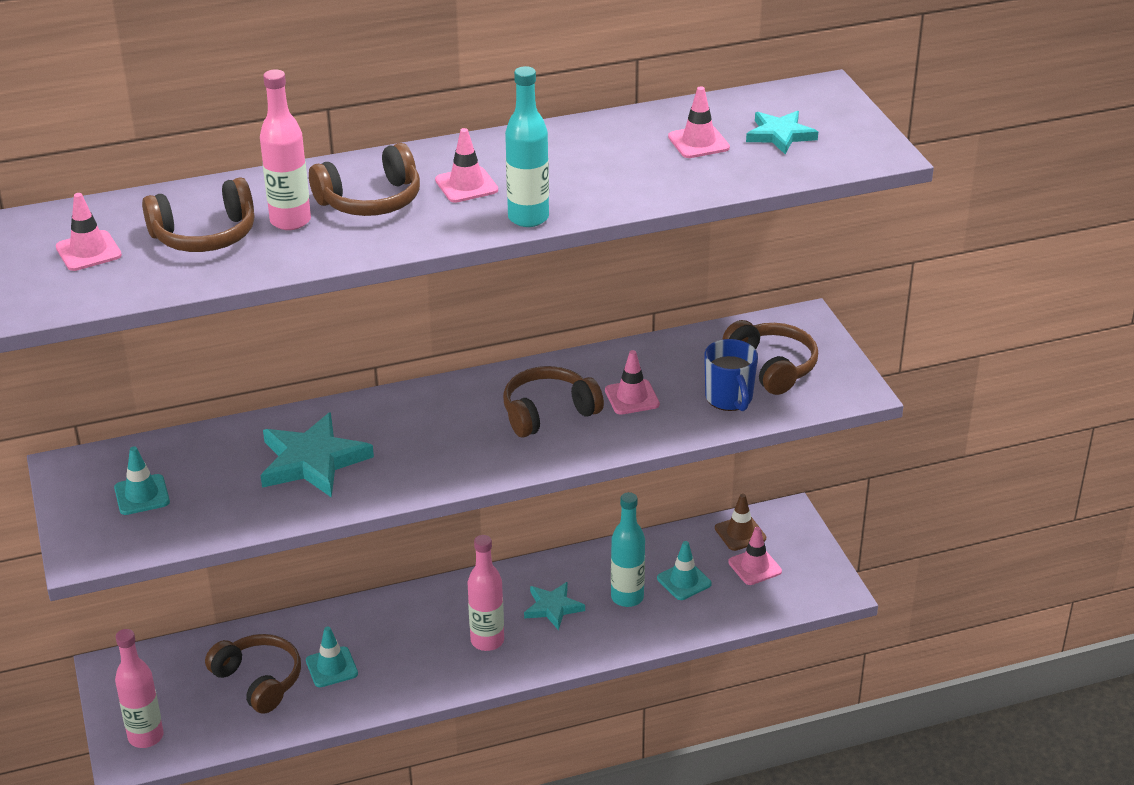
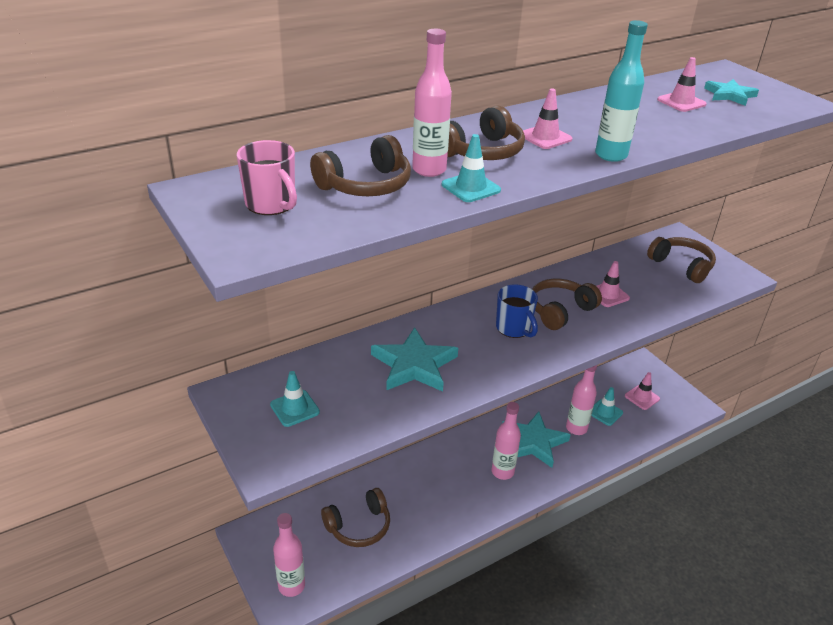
camera: 15 degrees left, 0 degrees up
pink traffic cone [56,193,122,271] -> pink mug [236,140,297,215]
brown headphones [205,634,301,713] -> brown headphones turned 120 degrees clockwise [321,488,390,547]
turquoise traffic cone [306,626,358,687] -> turquoise traffic cone moved to [442,134,501,202]
turquoise star [524,582,585,630] -> turquoise star [502,411,571,468], size x1.67
turquoise bottle [611,492,645,607] -> pink bottle [566,365,597,435]
blue mug [704,339,758,411] -> blue mug moved to [496,284,538,338]
brown traffic cone [715,494,766,551] -> none

